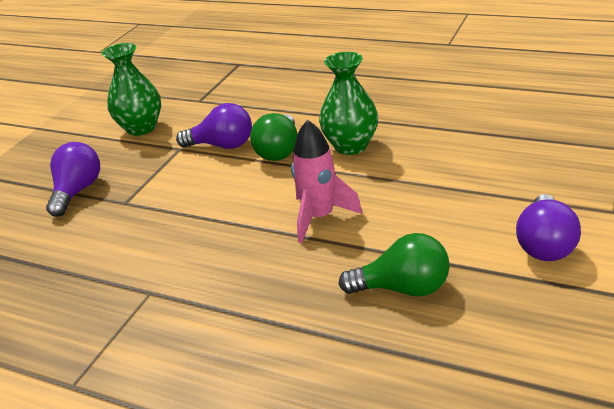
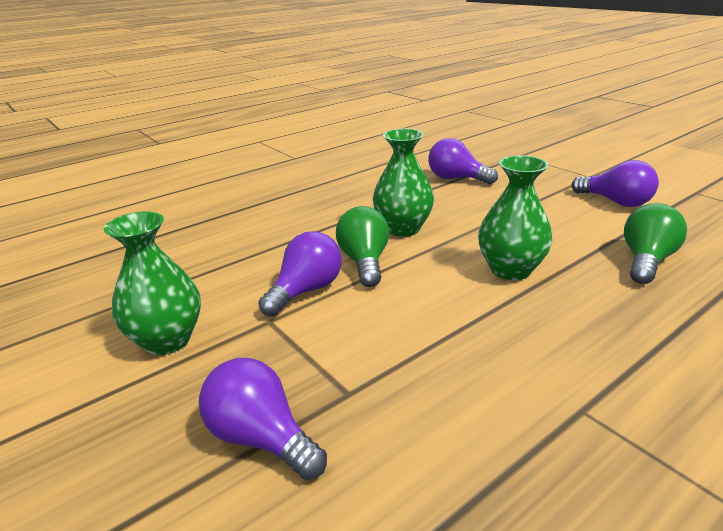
camera: 65 degrees left, 5 degrees down
green light bulb [250,113,297,161] -> green light bulb turned 135 degrees counterclockwise [336,206,389,287]
pink rocket [291,120,363,244] -> green vase [478,155,552,280]
none -> purple light bulb [428,138,498,184]

